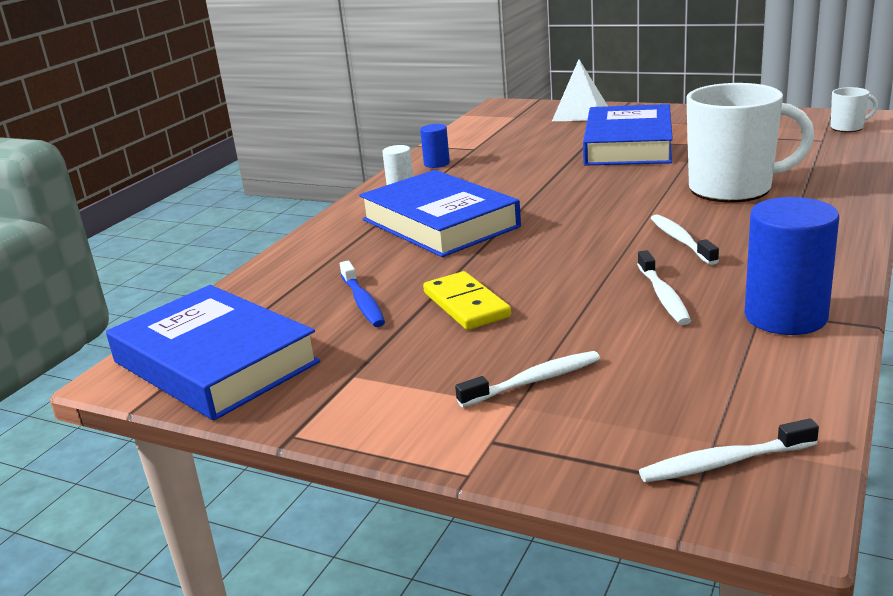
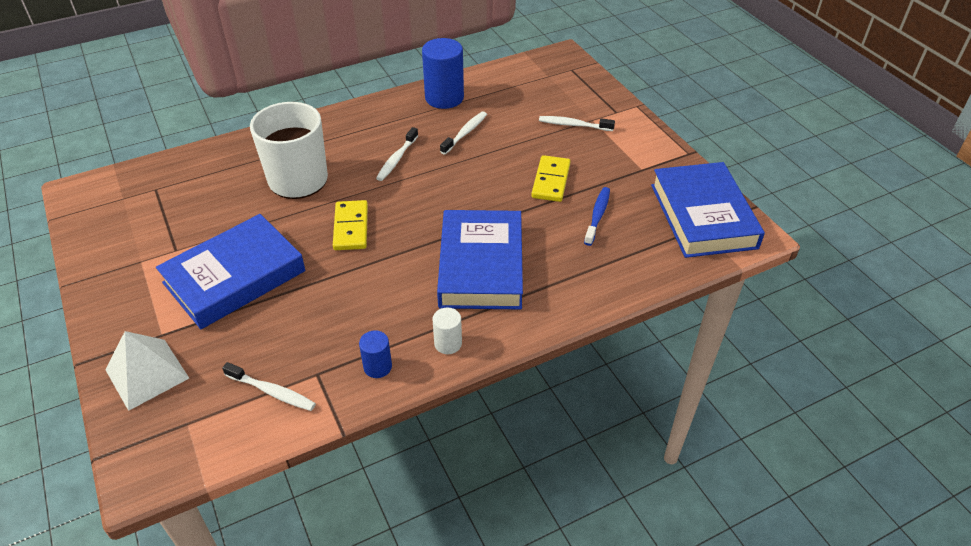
camera: 145 degrees left, 20 degrees up
white toothbrush [639,418,819,482] -> white toothbrush moved to [222,362,316,411]
white mug [831,87,878,132] -> none
none -> yellow domino [333,200,368,250]

